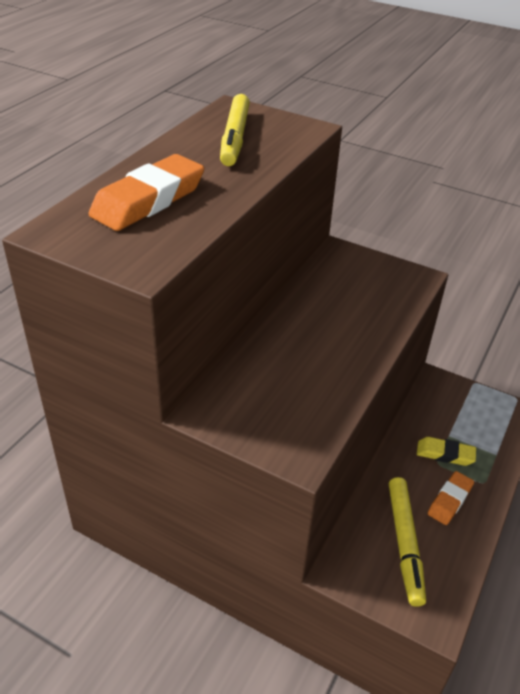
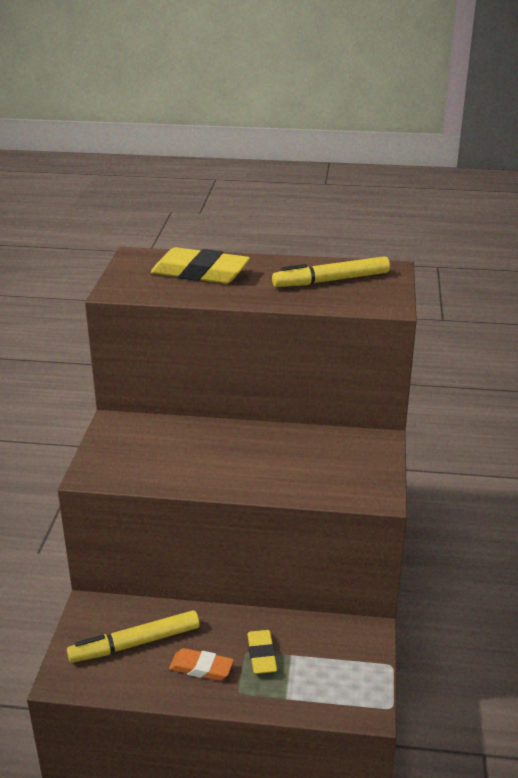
camera: 70 degrees right, 10 degrees down
orange eraser [89,154,204,231] -> yellow eraser [151,247,250,284]

